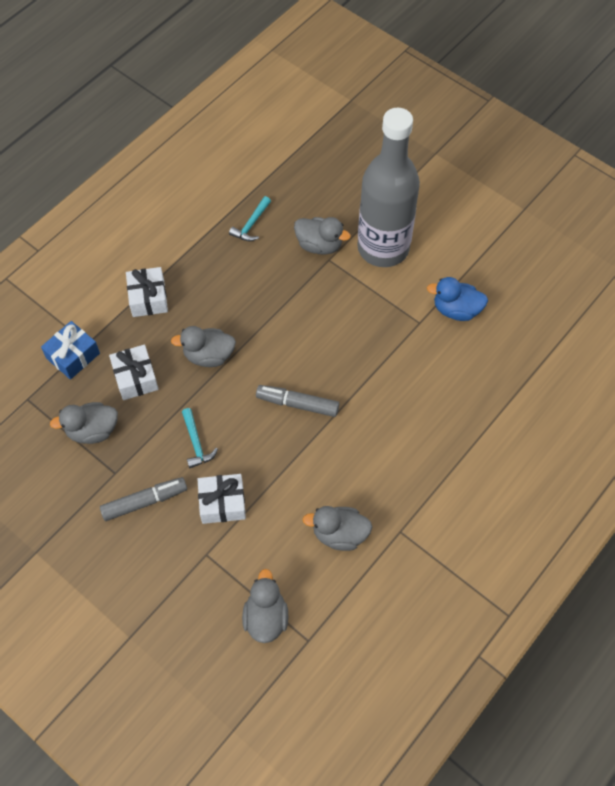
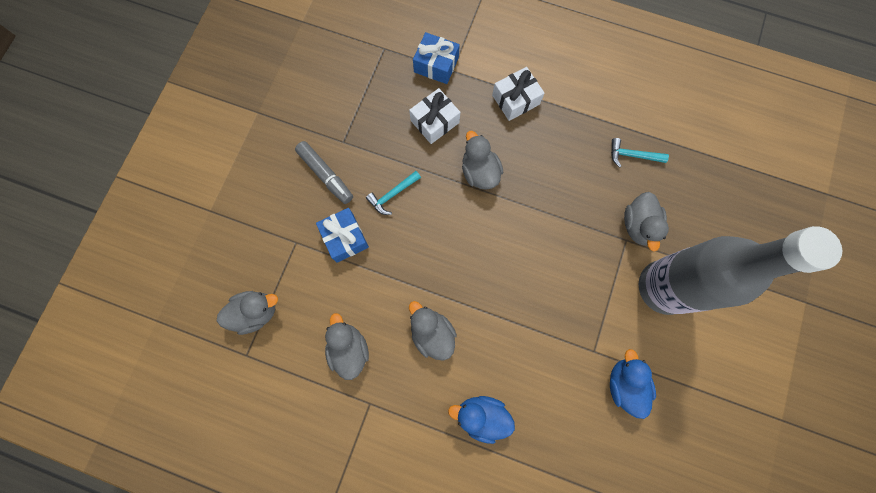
camera: 70 degrees right, 15 degrees up
grey duck [50,402,118,444] -> grey duck moved to [409,301,457,361]
white gift [197,474,246,524] -> blue gift [316,208,369,263]
grey marker [256,385,339,417] -> none
none -> blue duck [448,396,515,444]

